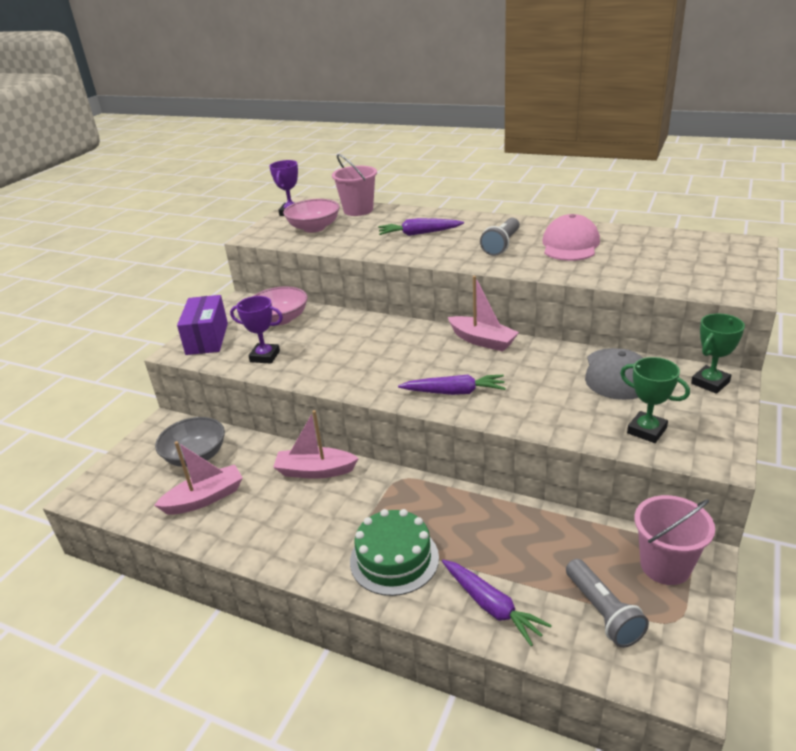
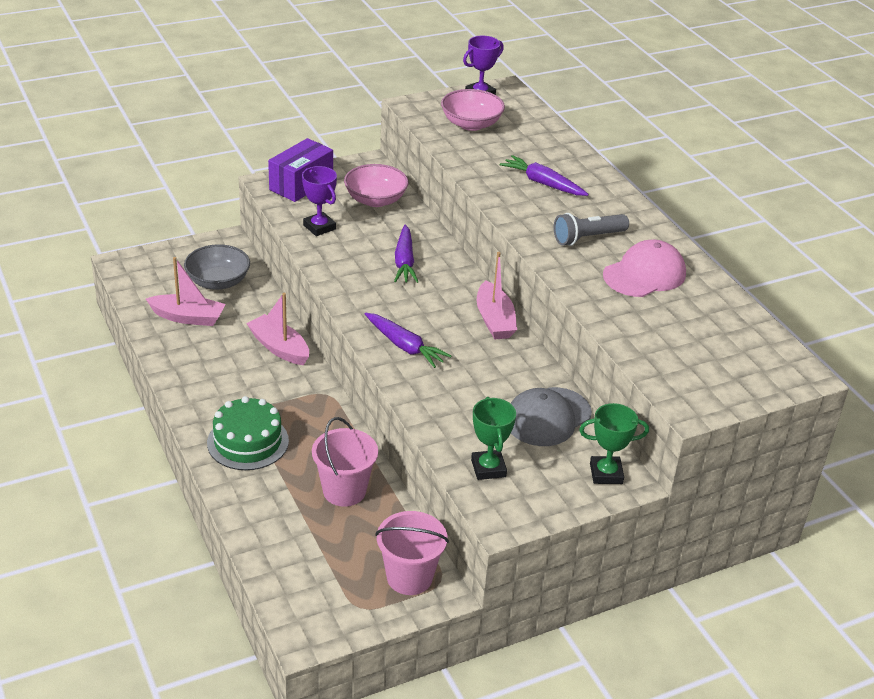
camera: 35 degrees right, 5 degrees up
pink bucket [332,154,377,216] -> pink bucket moved to [312,417,378,507]
purple carrot [442,560,552,646] -> purple carrot moved to [394,225,418,283]
grey flashlight [566,559,649,648] -> none

